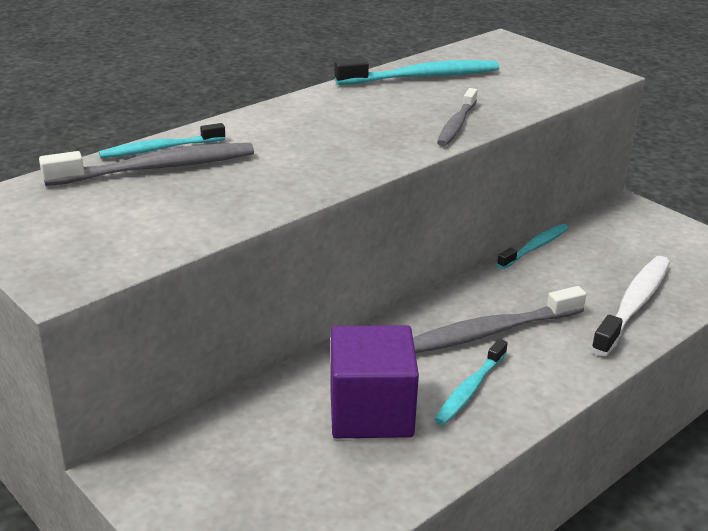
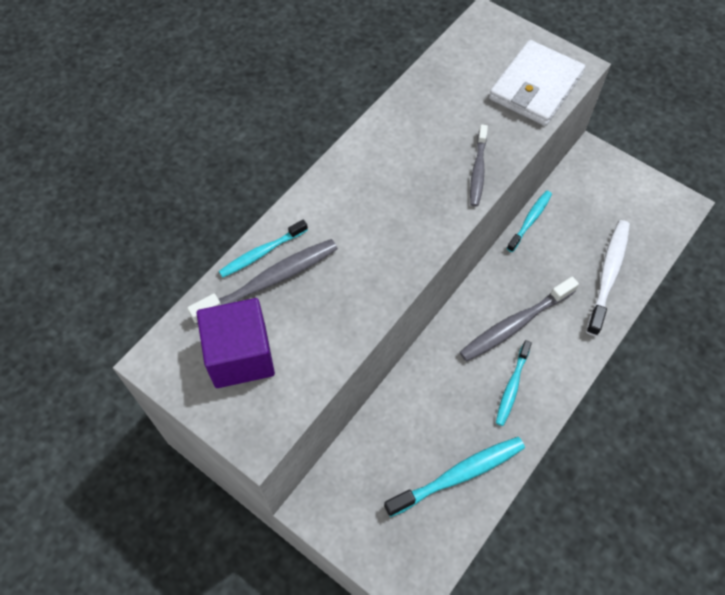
camera: 10 degrees left, 30 degrees up
purple cube [330,325,419,438] -> purple cube moved to [196,298,275,388]
turquoise toothbrush [335,59,499,85] -> turquoise toothbrush moved to [384,437,525,517]
none -> white wallet [489,40,585,126]

